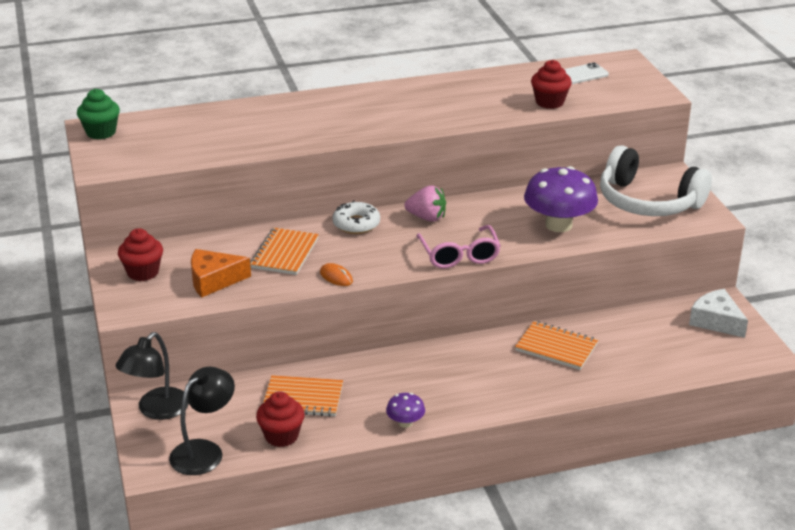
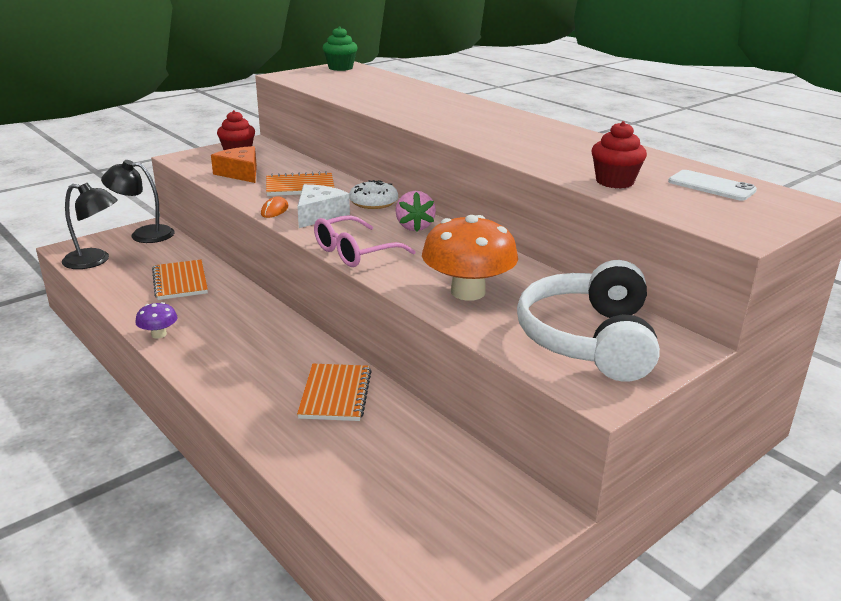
camera: 65 degrees right, 5 degrees down
red cupcake [256,391,305,447] -> none
purple mushroom [524,166,598,232] -> orange mushroom [422,215,518,301]
white cheese [689,289,748,338] -> white cheese moved to [297,184,350,228]

